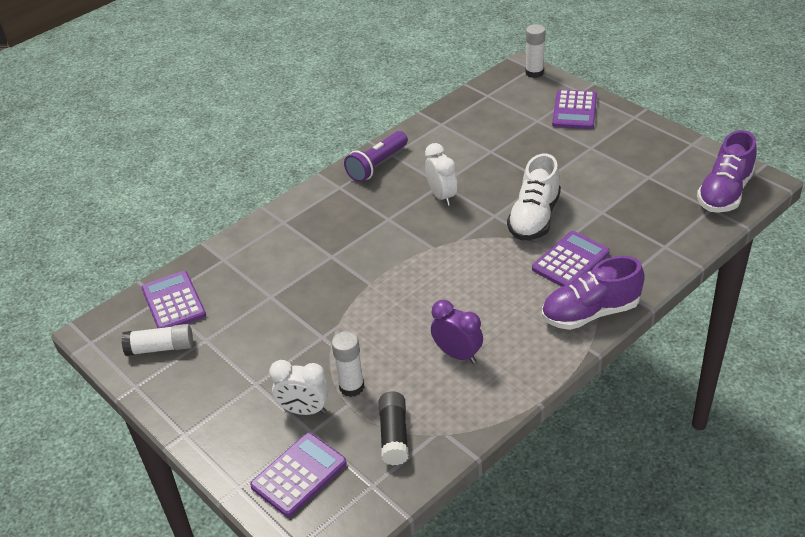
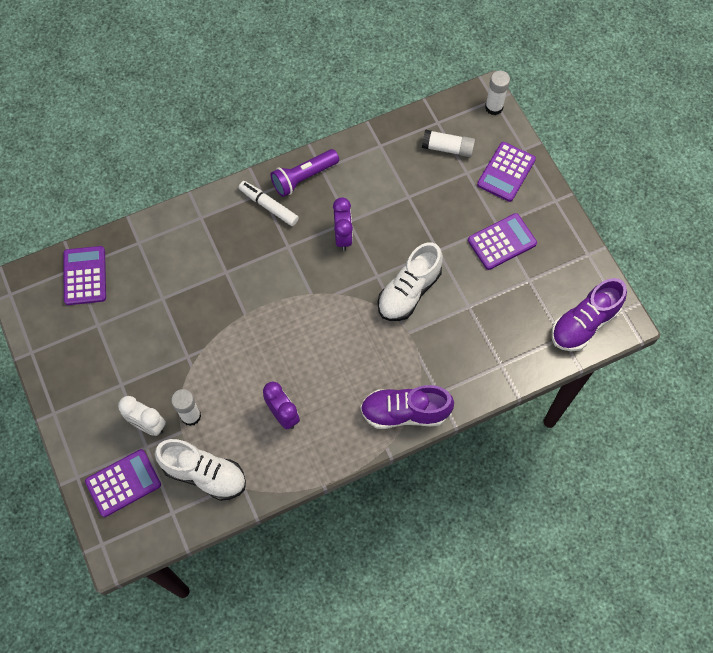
camera: 15 degrees right, 25 degrees up
white glue stick [121,324,193,356] -> white glue stick moved to [422,129,475,157]
black glue stick [379,391,409,466] -> white shoe [155,439,246,501]
white clock [425,143,457,206] -> purple clock [333,197,353,251]
purple calculator [532,231,610,287] -> purple calculator moved to [468,213,537,270]
none -> white marker [239,181,299,226]

